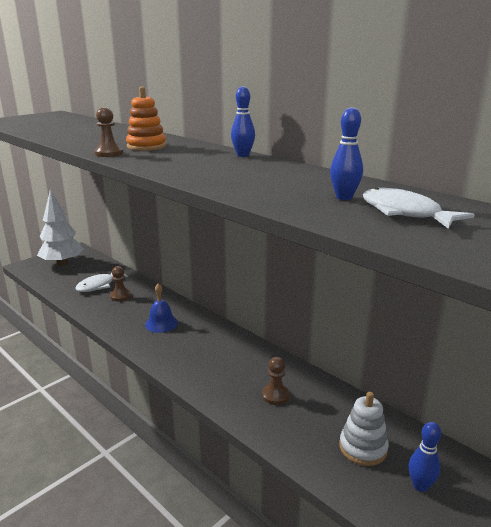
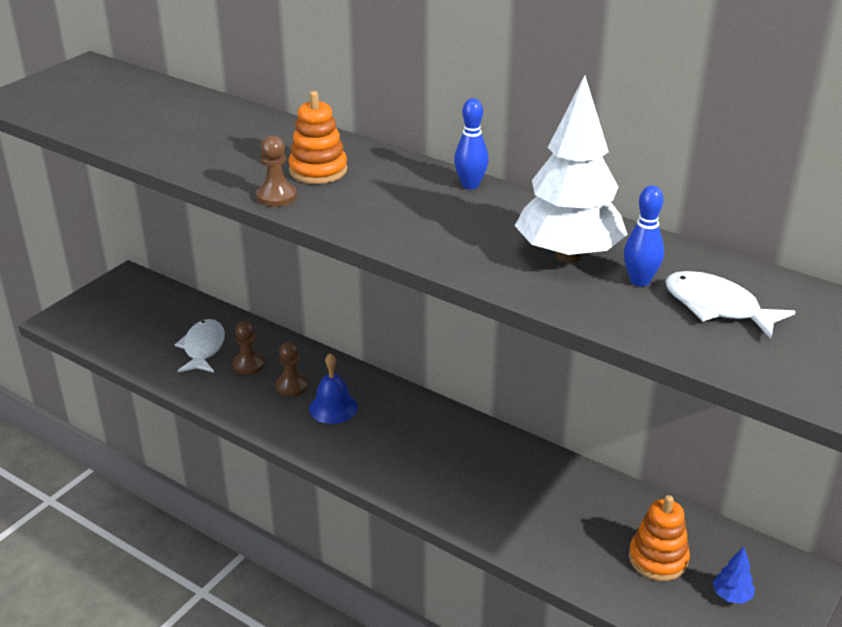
camera: 10 degrees left, 10 degrees up
white tree [37,189,84,266] -> white tree moved to [515,75,628,262]
white fish [75,273,127,292] -> white fish turned 150 degrees clockwise [175,319,225,372]
brown pawn [262,357,290,405] -> brown pawn moved to [275,342,308,397]
white stacking toy [339,392,389,466] -> orange stacking toy [629,495,690,581]
blue bowling pin [408,422,441,492] -> blue tree [713,547,755,604]

